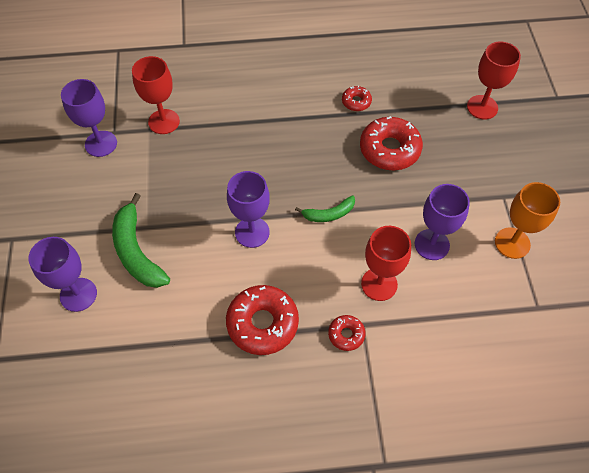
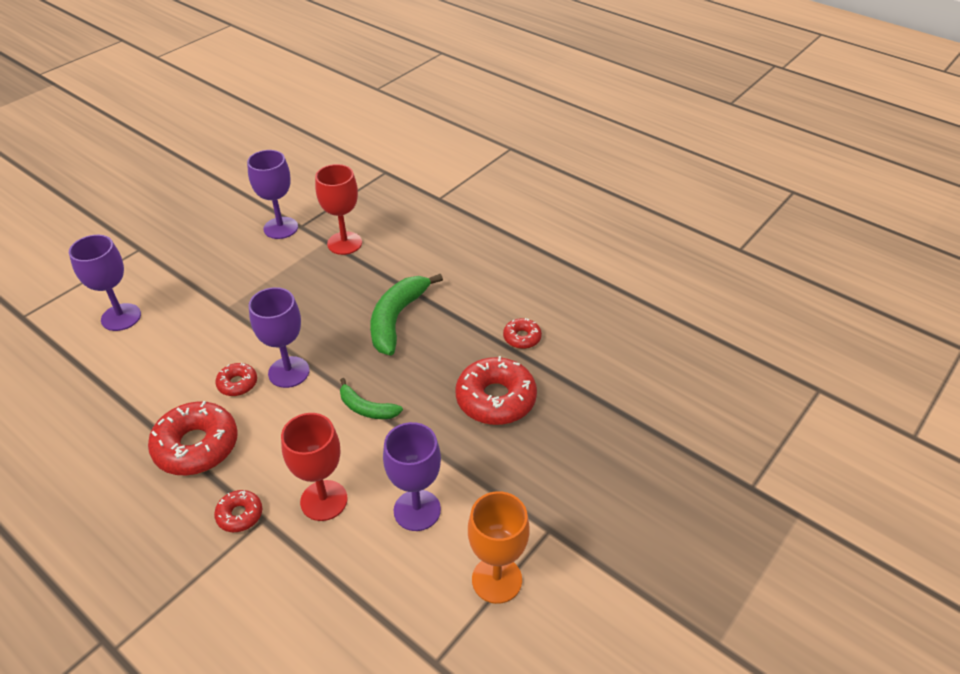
camera: 45 degrees right, 15 degrees down
green banana [112,193,170,288] -> green banana moved to [370,274,443,356]
red goblet [467,41,521,119] -> none
none -> red donut [215,363,257,396]

